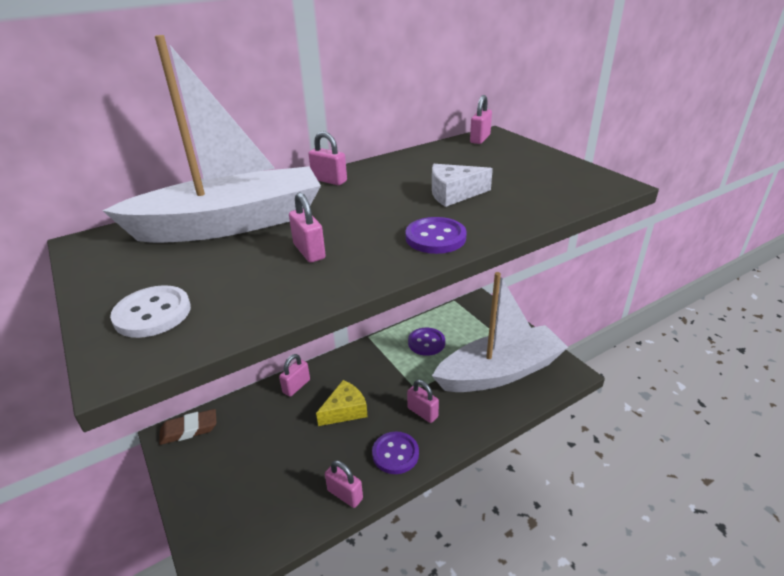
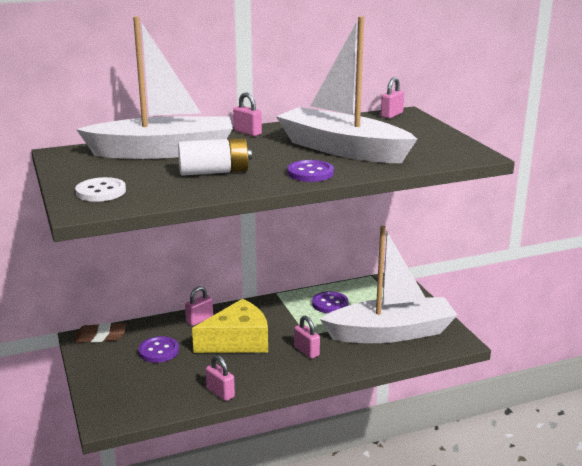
camera: 10 degrees right, 10 degrees down
pink padlock [289,192,326,263] -> white battery [178,138,252,176]
yellow cheese [316,380,368,426] -> yellow cheese [192,299,268,353], size x1.64
purple button [372,431,419,474] -> purple button moved to [138,336,179,363]
white cheese [432,164,493,207] -> white boat [276,16,417,163]

